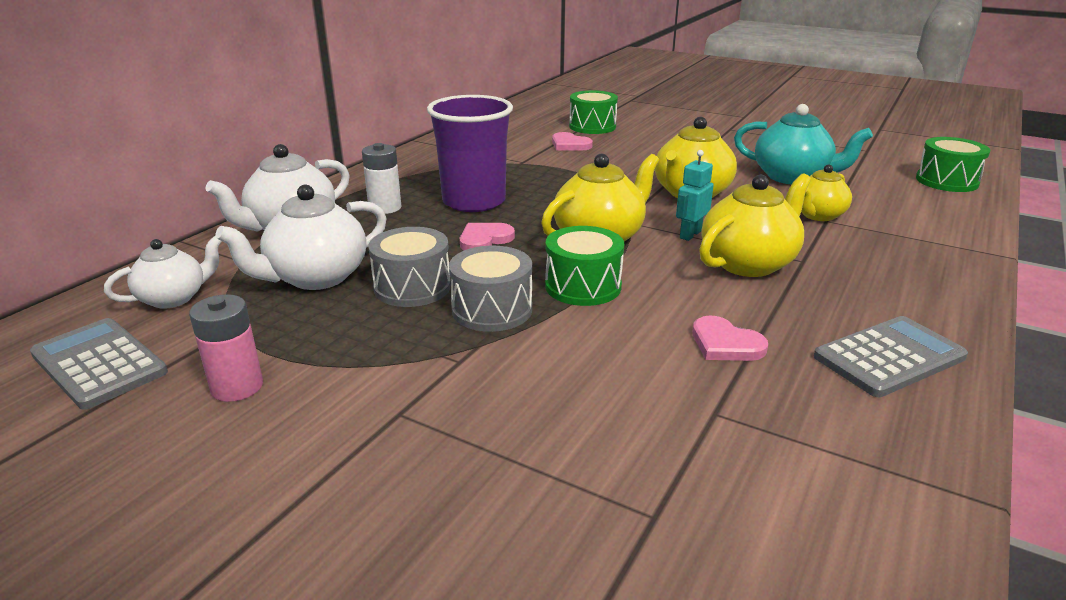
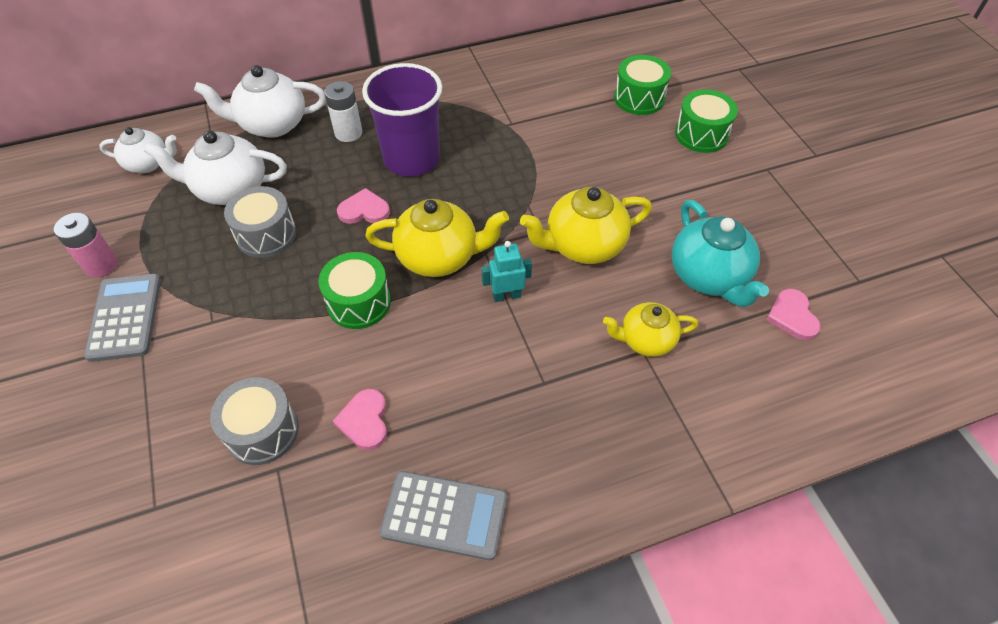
camera: 40 degrees right, 25 degrees up
grey calculator [30,318,168,410] -> grey calculator moved to [84,274,161,362]
grey drum [449,246,532,332] -> grey drum moved to [210,377,299,465]
pink heart [552,132,593,151] -> pink heart moved to [766,289,821,340]
yellow teapot [699,173,811,277] -> none
green drum [916,137,990,192] -> green drum moved to [675,89,738,153]

